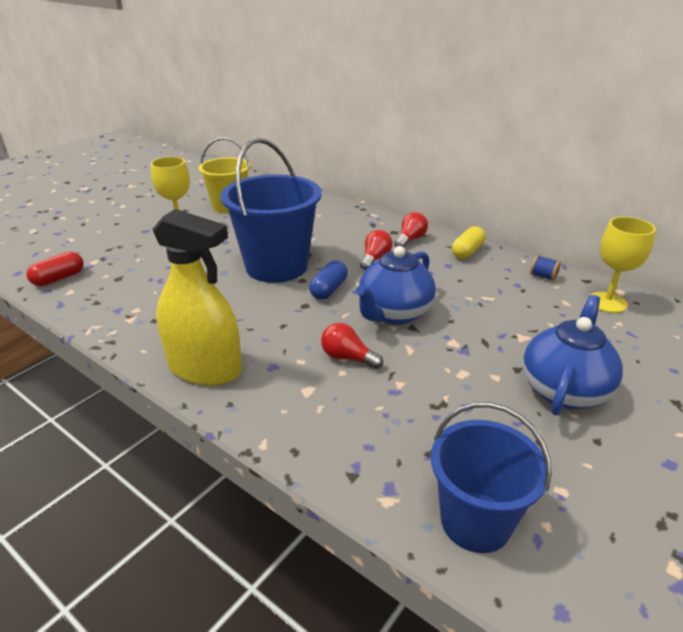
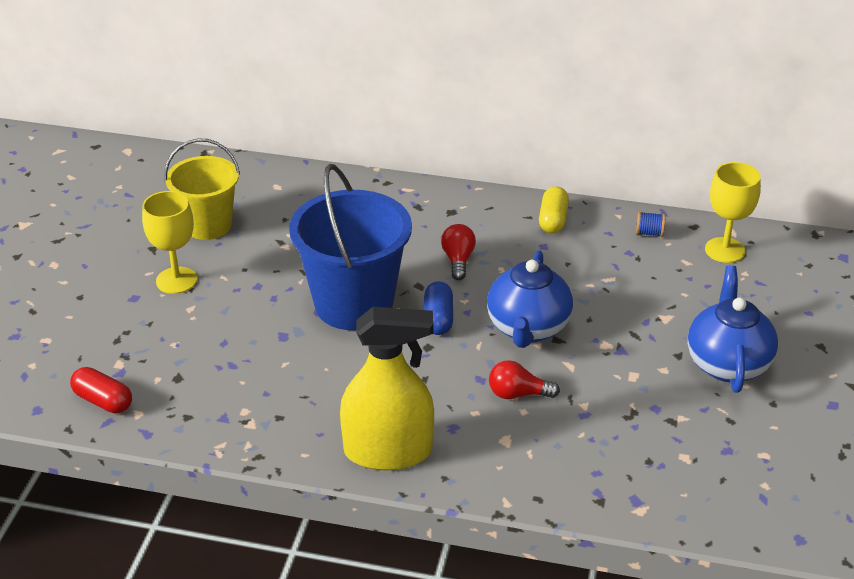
camera: 25 degrees left, 5 degrees up
red capsule [27,252,84,286] -> red capsule turned 75 degrees counterclockwise [70,367,132,414]
red light bulb [395,212,428,247] -> none
blue bucket [431,402,552,553] -> none

